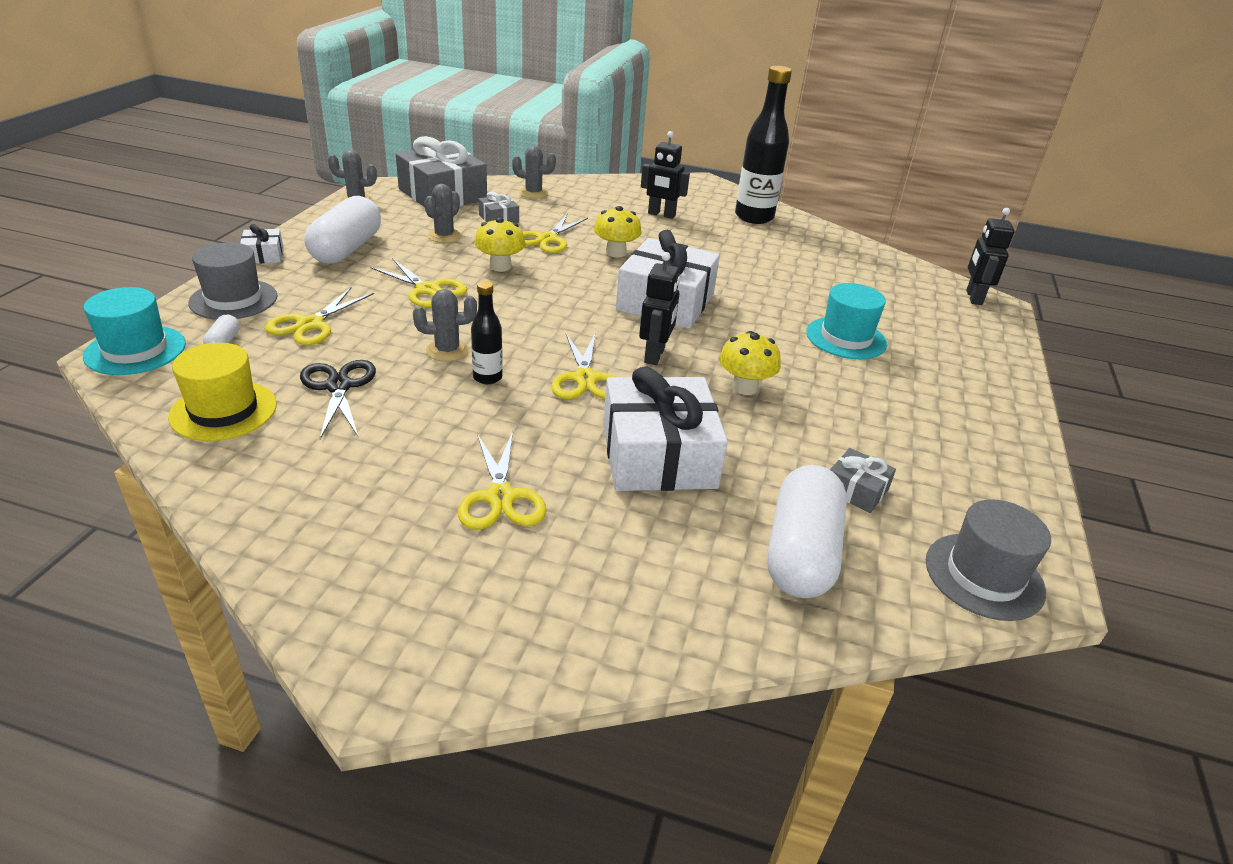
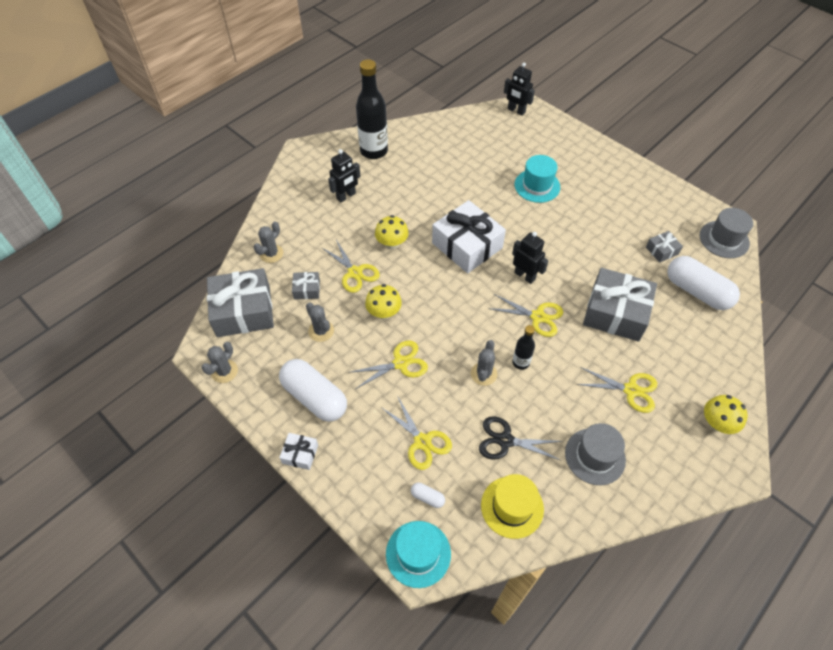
camera: 60 degrees left, 20 degrees up
grey hat [188,242,278,320] -> grey hat moved to [565,423,626,485]
white gift [603,367,728,491] -> grey gift [583,268,657,342]
yellow mushroom [719,331,781,395] -> yellow mushroom moved to [704,395,748,434]

